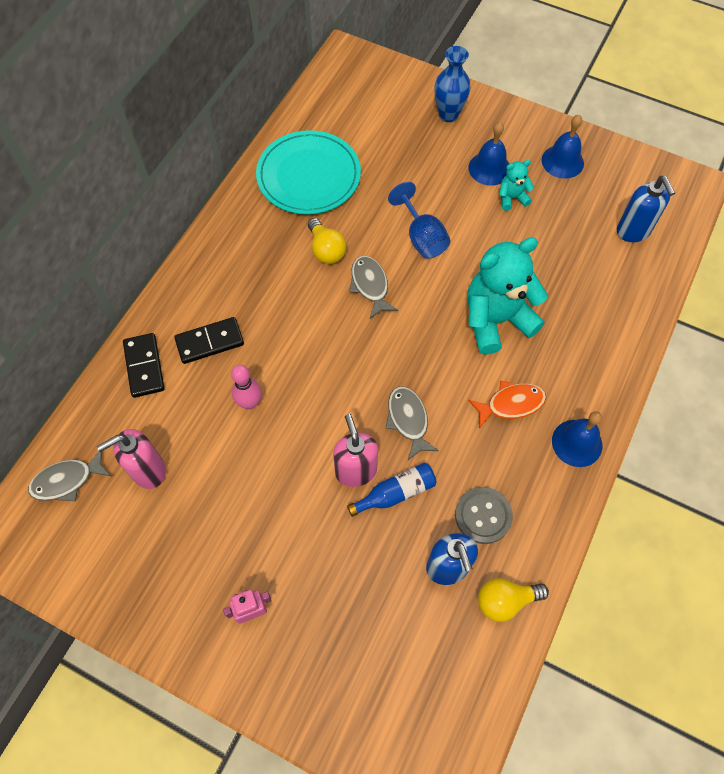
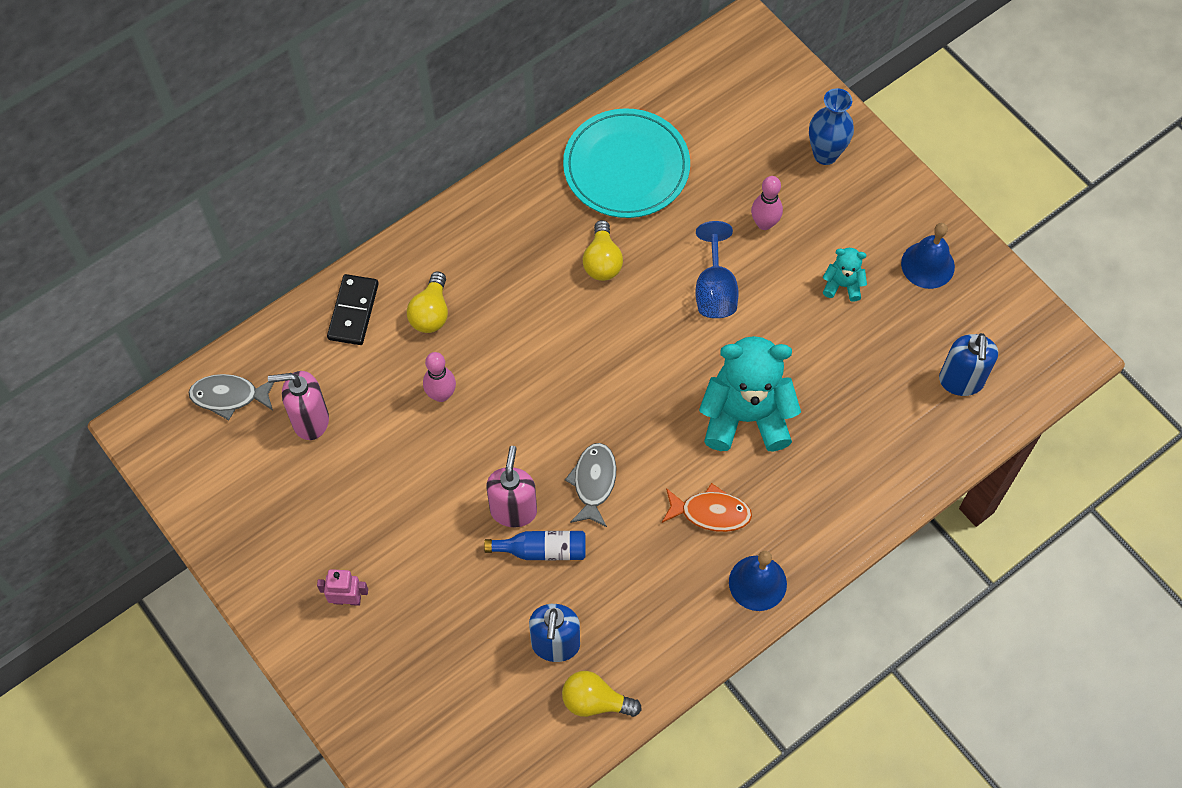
camera: 25 degrees right, 0 degrees up
black domino [174,317,244,364] -> yellow light bulb [407,272,448,333]
grey fish [349,256,398,319] -> none
grey button [455,487,513,544] -> none
blue bell [469,122,509,186] -> none
none -> pink bowling pin [751,176,783,230]

